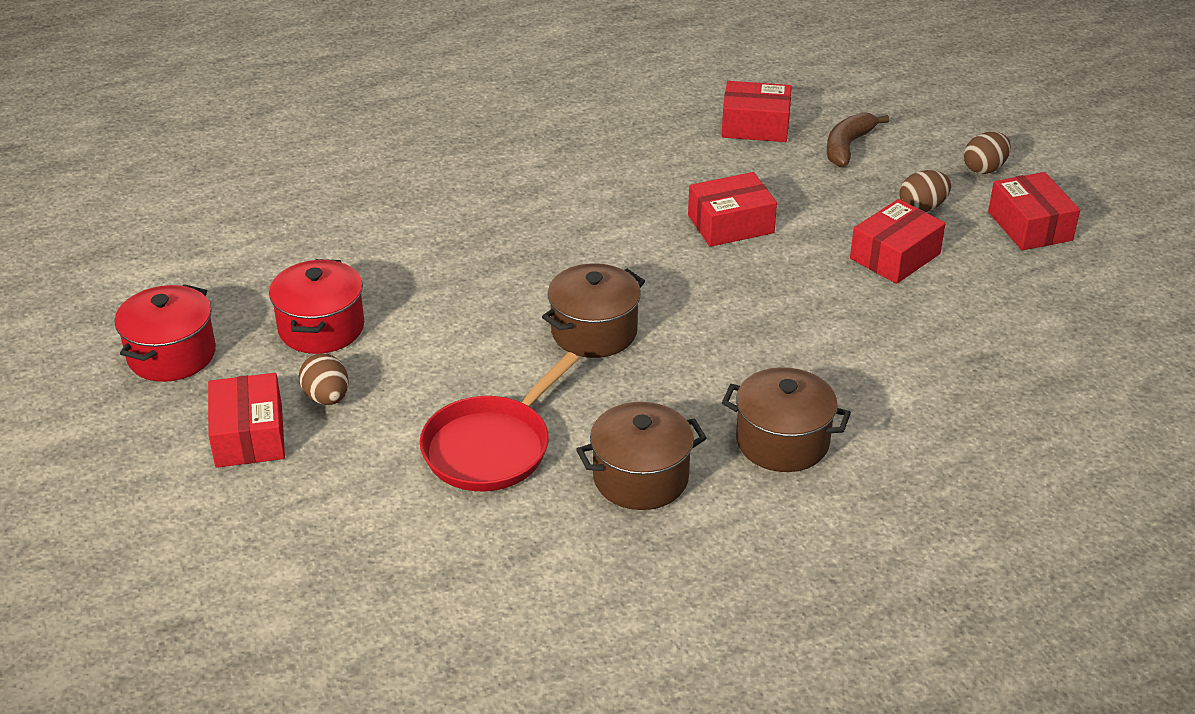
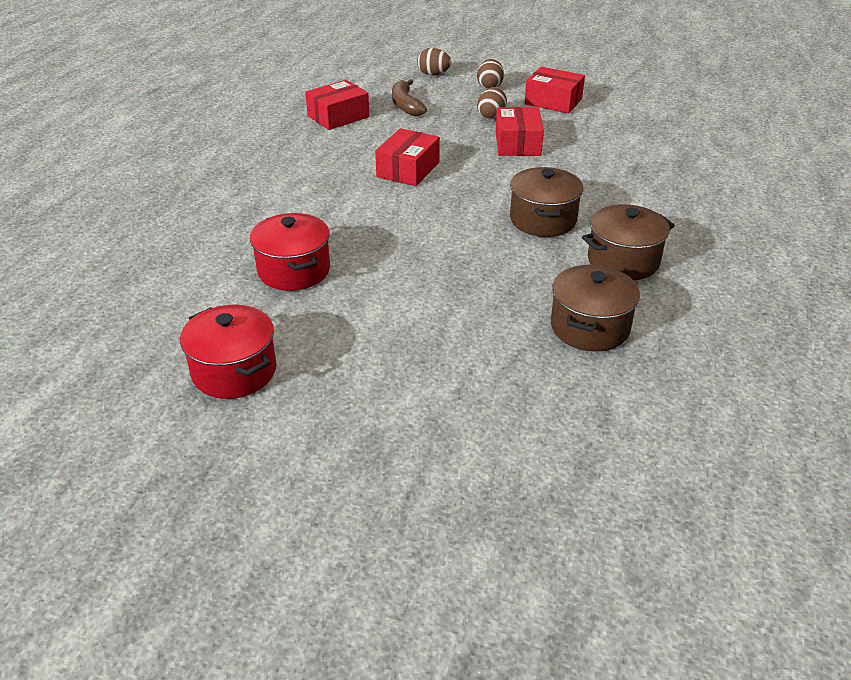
camera: 45 degrees left, 0 degrees up
red pot [115,284,216,382] -> red pot moved to [250,213,330,291]
red box [208,373,285,468] -> none
brown egg [299,353,349,405] -> brown egg moved to [417,48,451,75]
red pan [420,352,579,491] -> none
brown pot [542,263,645,358] -> brown pot moved to [510,167,583,237]

